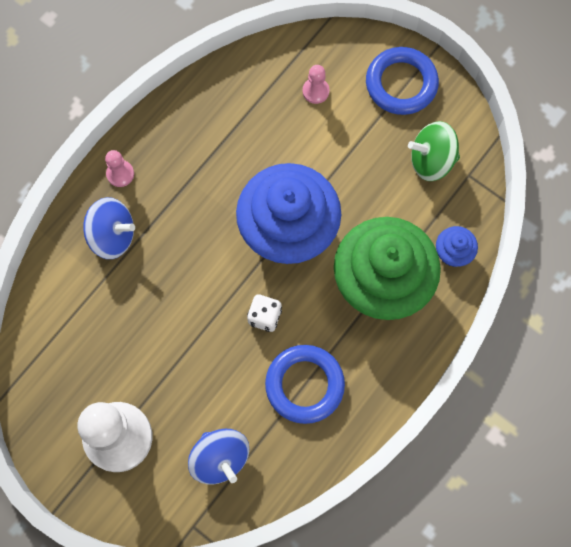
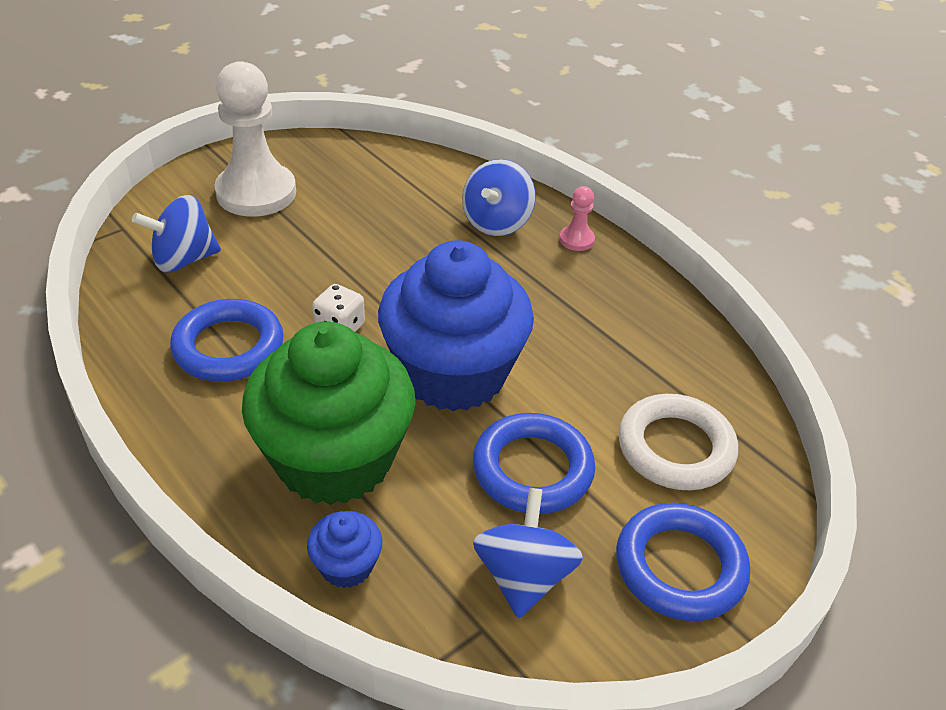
camera: 100 degrees right, 30 degrees down
pink pawn [302,65,330,104] -> white ring [618,394,738,490]
green spinning top [408,121,460,181] -> blue spinning top [473,488,583,619]
none -> blue ring [473,413,595,514]

